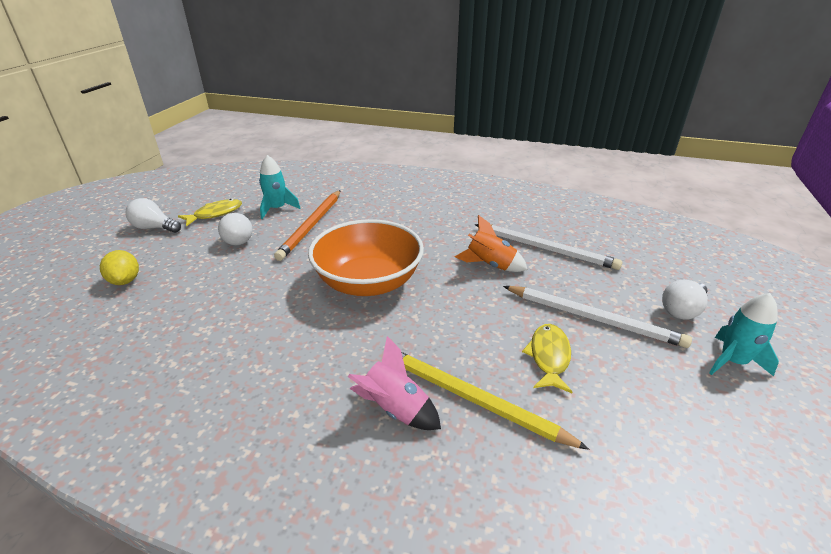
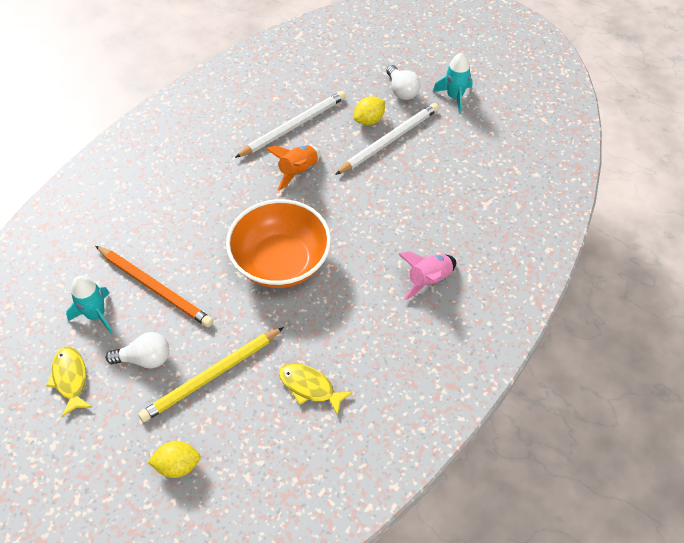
camera: 70 degrees left, 20 degrees up
white light bulb [126,198,181,233] -> none
yellow pencil [401,352,589,450] -> yellow pencil moved to [138,327,284,422]
yellow fish [522,324,572,393] -> yellow fish moved to [279,363,353,416]
none -> yellow lemon [354,96,385,125]

